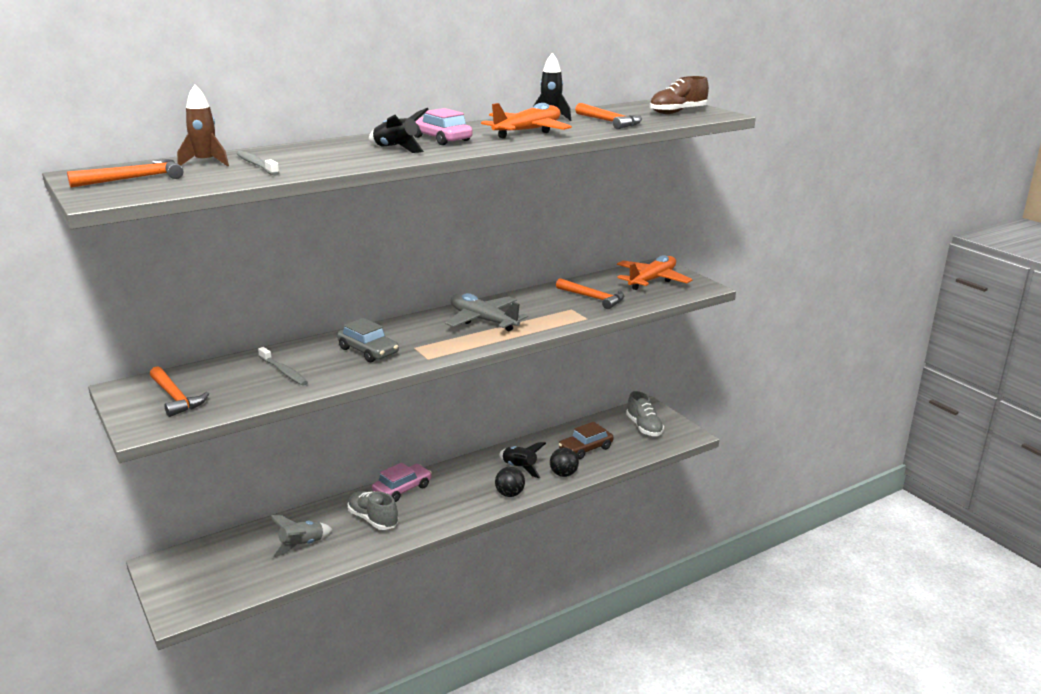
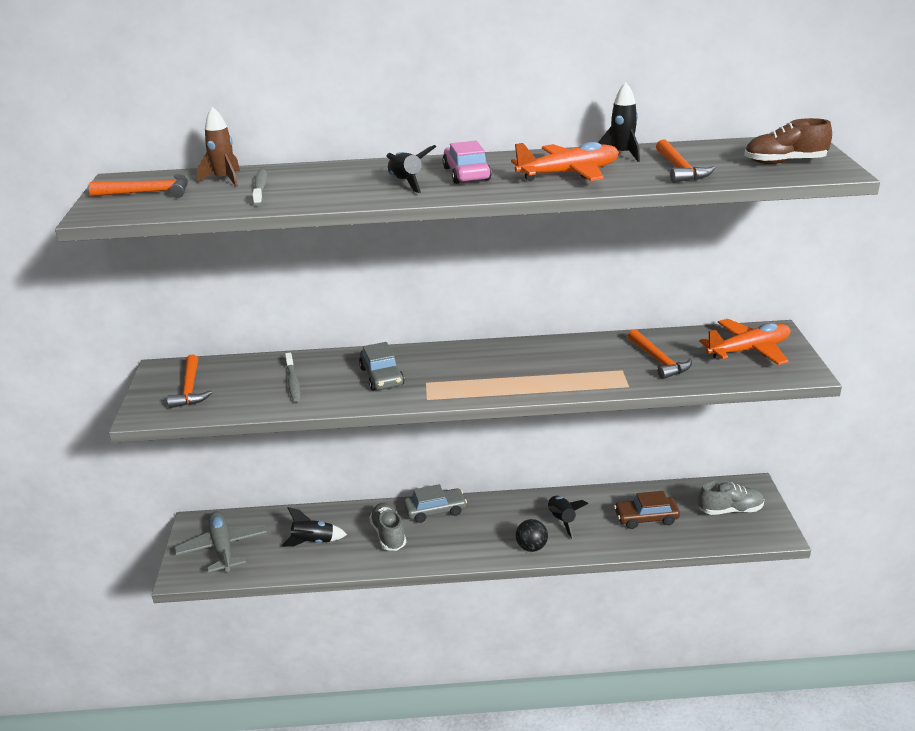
camera: 30 degrees right, 5 degrees up
grey rocket [270,515,333,557] -> black rocket [282,507,347,547]
pink car [372,463,432,502] -> grey car [404,484,467,523]
grey plane [445,293,528,331] -> grey plane moved to [174,511,267,572]
black ball [550,448,579,477] -> none
grey shoe [626,391,664,436] -> grey shoe turned 105 degrees counterclockwise [698,480,764,515]

